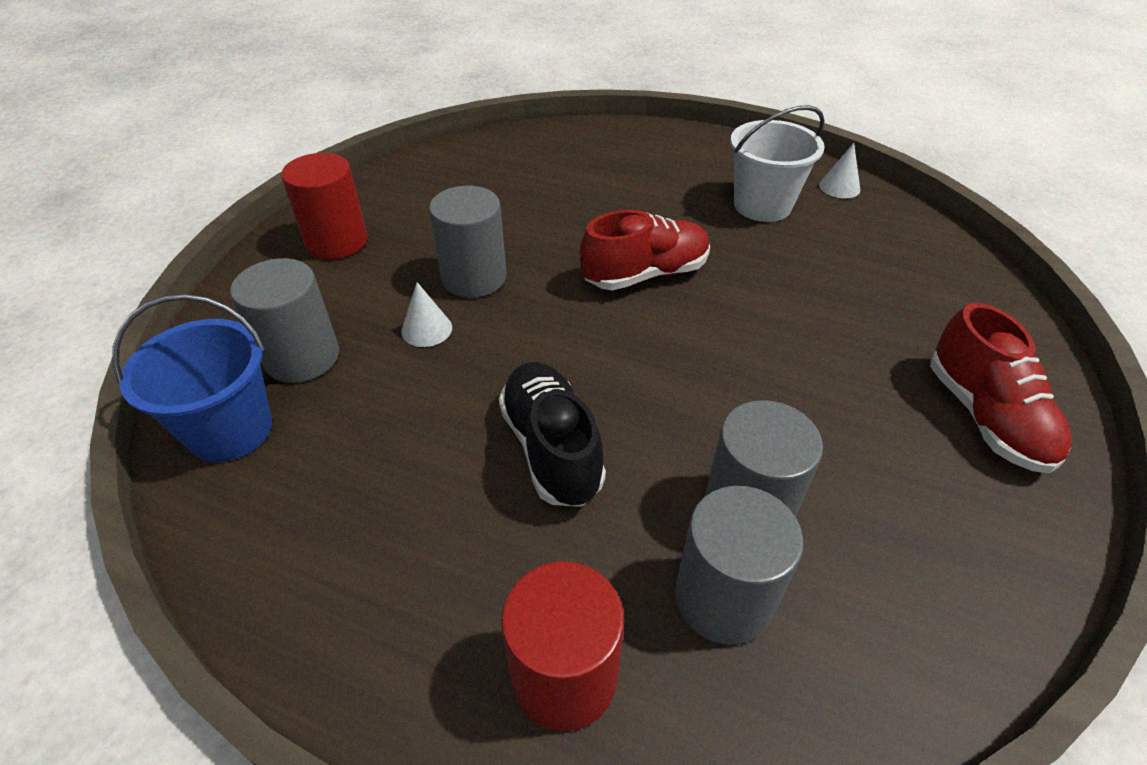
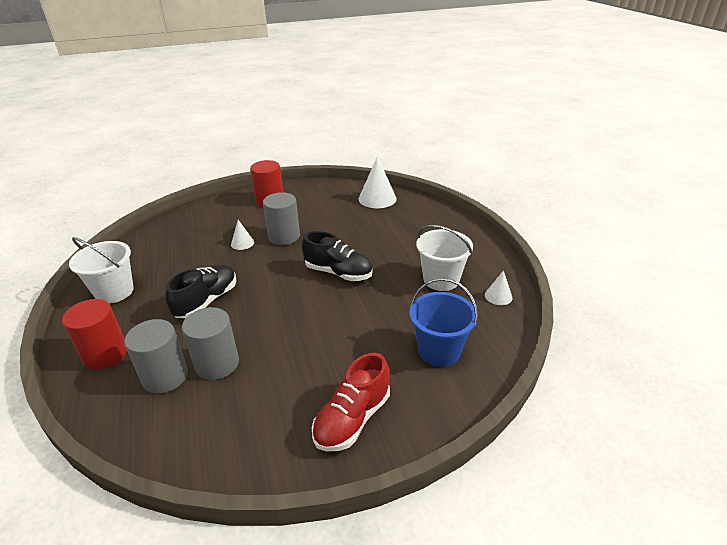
camera: 50 degrees right, 10 degrees down
blue bucket [112,294,272,462] -> blue bucket moved to [409,278,478,367]
grey cylinder [230,258,339,383] -> none
red shoe [580,210,710,290] -> black shoe [302,231,372,281]
none -> white bucket [69,237,134,304]
none -> white cone [358,156,397,208]

